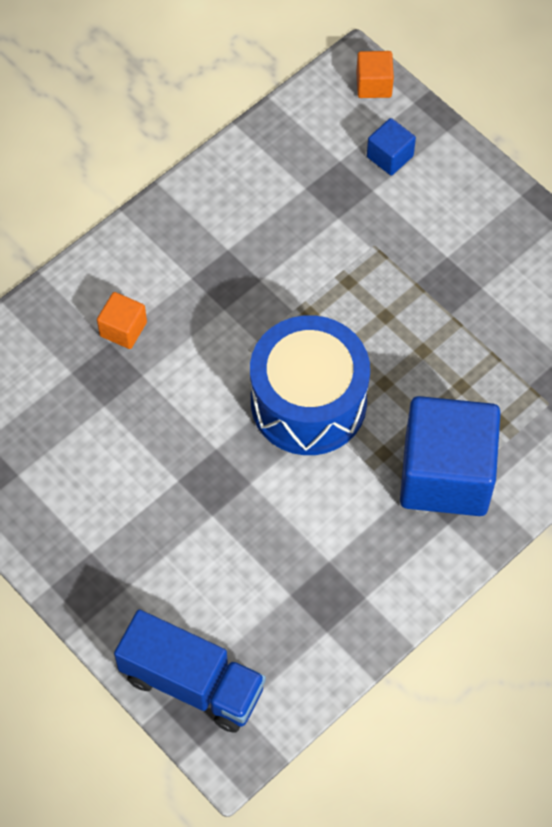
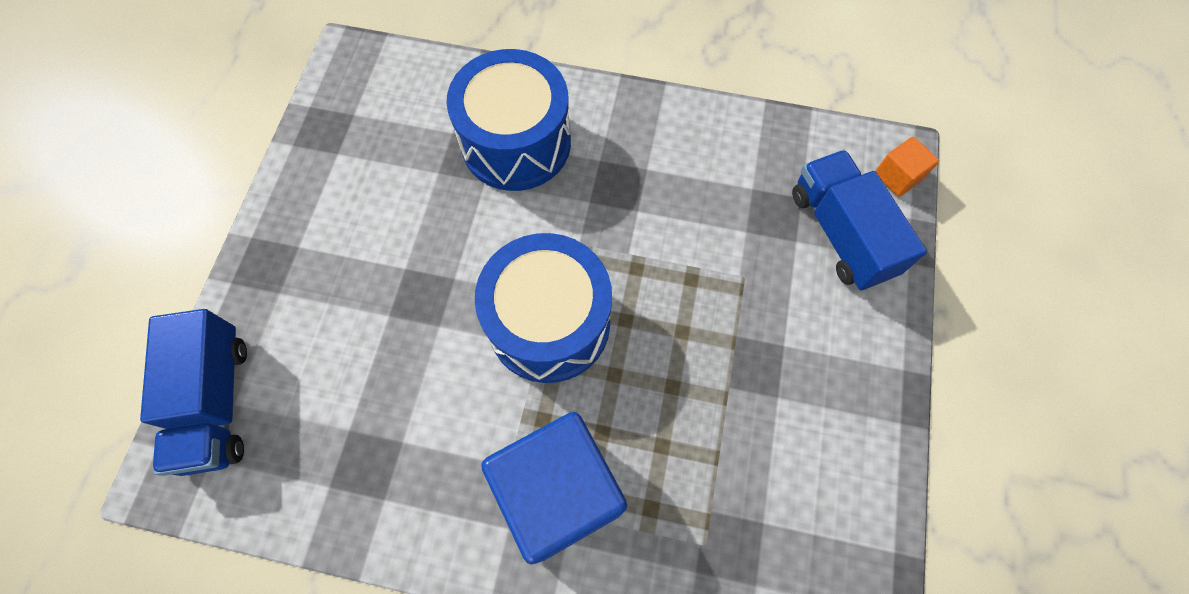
camera: 55 degrees right, 5 degrees up
orange cube [97,292,147,349] -> blue drum [447,49,571,191]
blue cube [367,118,416,175] -> blue truck [792,150,927,290]

